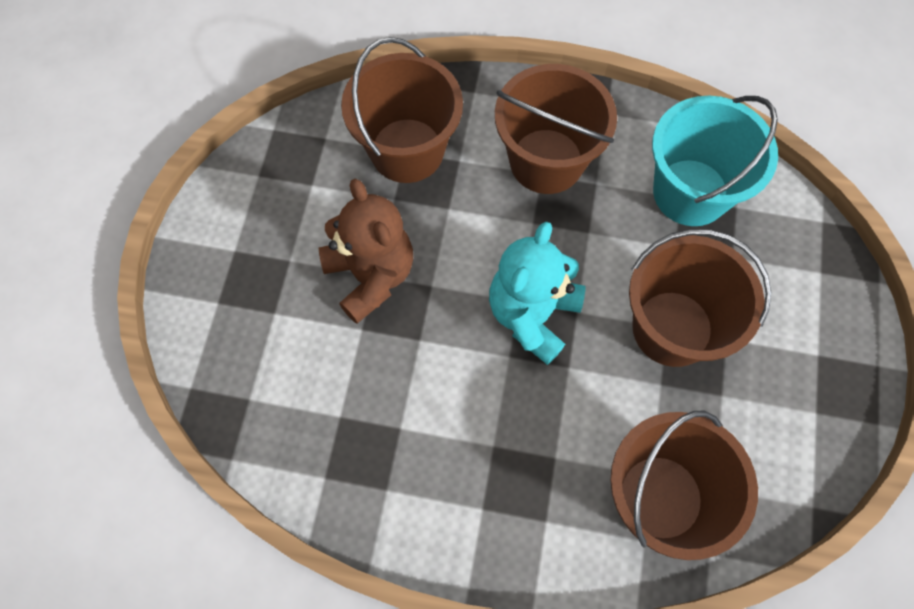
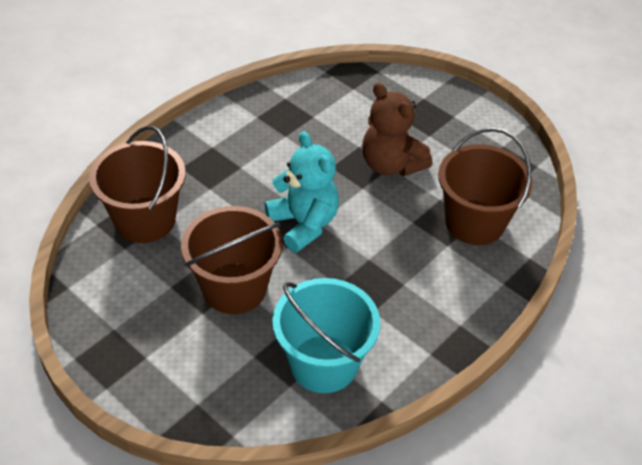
camera: 120 degrees right, 20 degrees down
brown teddy bear [319,179,413,324] -> brown teddy bear turned 45 degrees clockwise [362,82,432,176]
brown bucket [495,64,617,194] -> none

